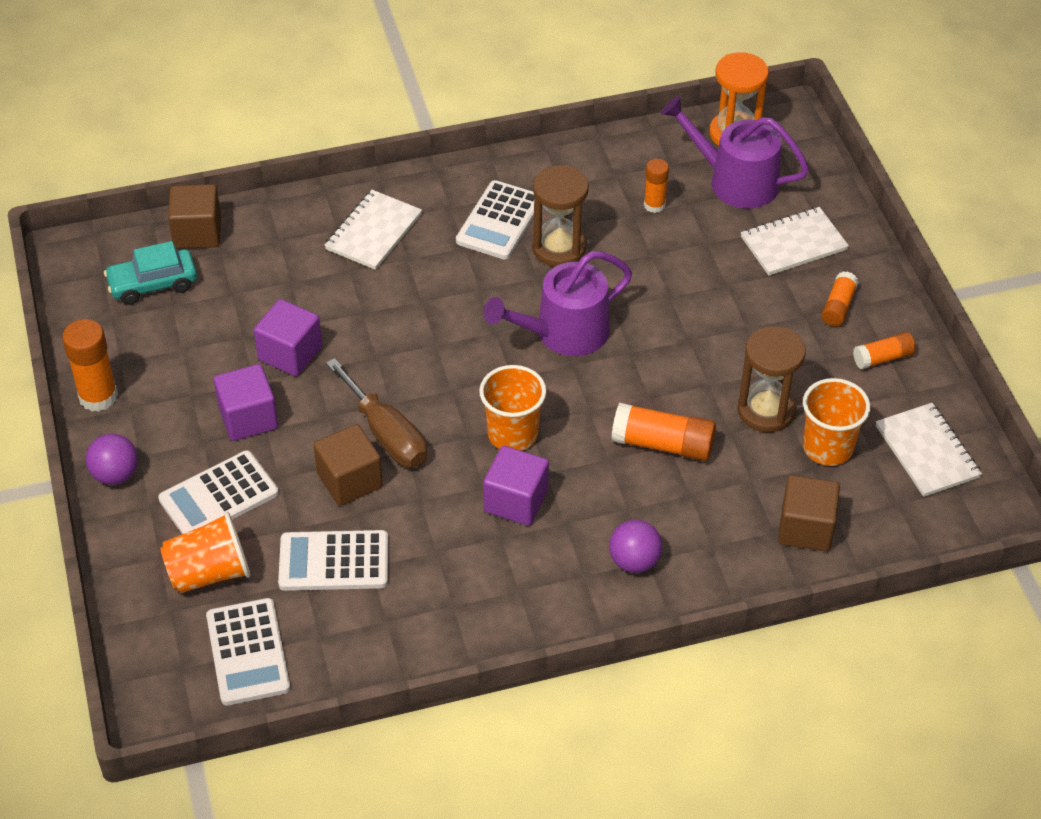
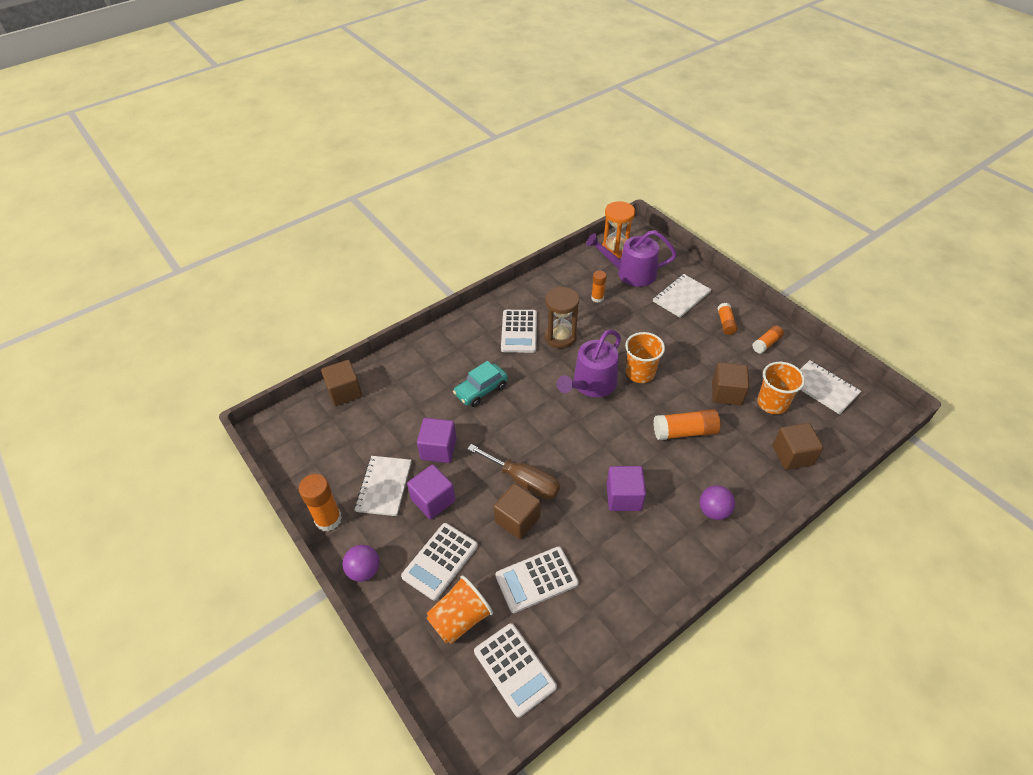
camera: 20 degrees left, 0 degrees up
turquoise car [104,241,197,305] -> turquoise car moved to [453,361,508,407]
white notebook [324,190,422,270] -> white notebook moved to [355,456,412,516]
orange cup [479,365,546,451] -> orange cup moved to [625,332,665,383]
brown hourglass [737,326,806,432] -> brown cube [712,362,749,405]

